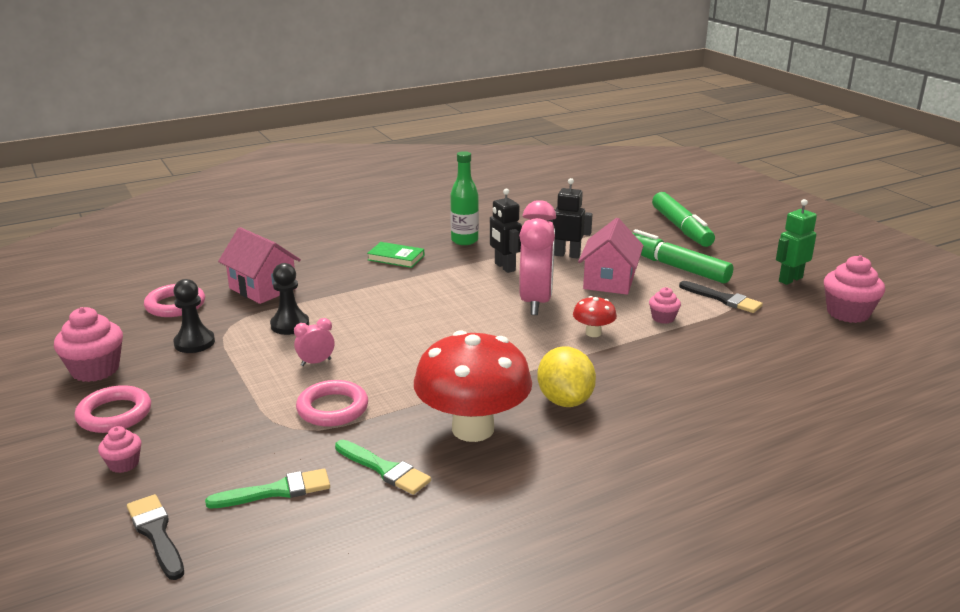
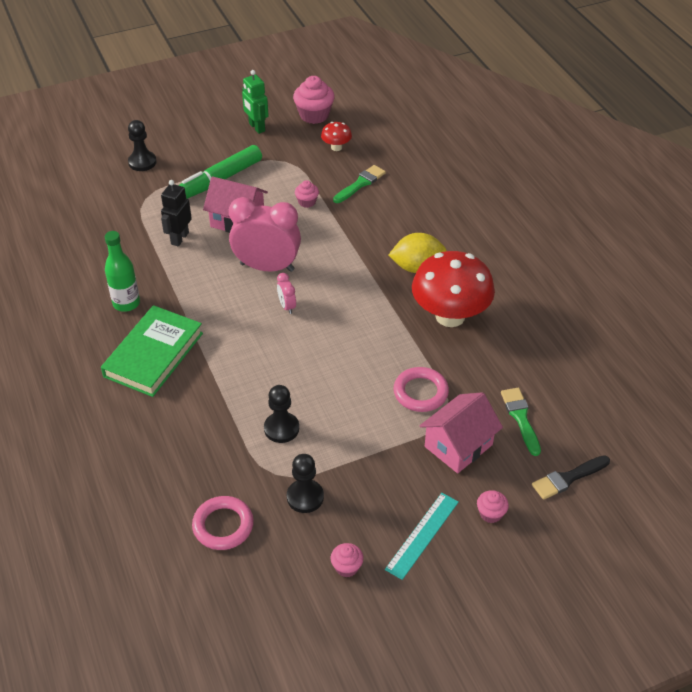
camera: 85 degrees left, 20 degrees up
pink cupcake [54,307,123,382] -> pink cupcake [331,543,364,577], size x0.54
pink ring [74,385,151,433] -> turquoise ruler [385,493,459,580]
pink house [218,227,301,304] -> pink house moved to [419,392,503,473]
pink clock [294,318,335,366] -> pink clock moved to [277,273,296,314]
green brush [335,440,431,495] -> green brush moved to [333,165,386,203]
green book [367,242,424,268] -> green book [101,305,203,397], size x1.91
black robot [490,188,522,273] -> none
red mushroom [573,296,617,337] -> red mushroom moved to [321,122,352,151]
green marker [652,192,715,247] -> black pawn [128,120,157,171]
black brush [679,281,763,313] -> none

